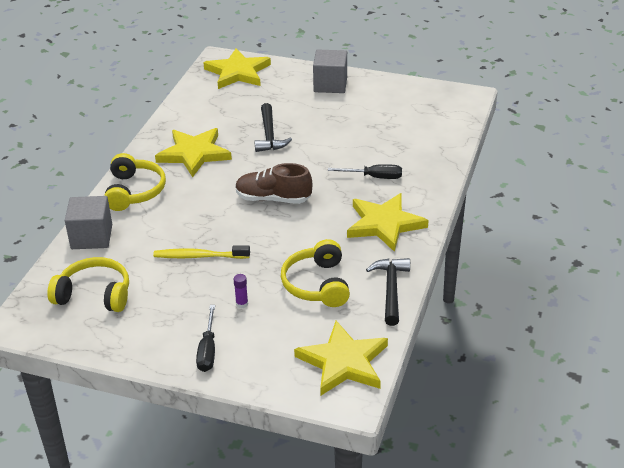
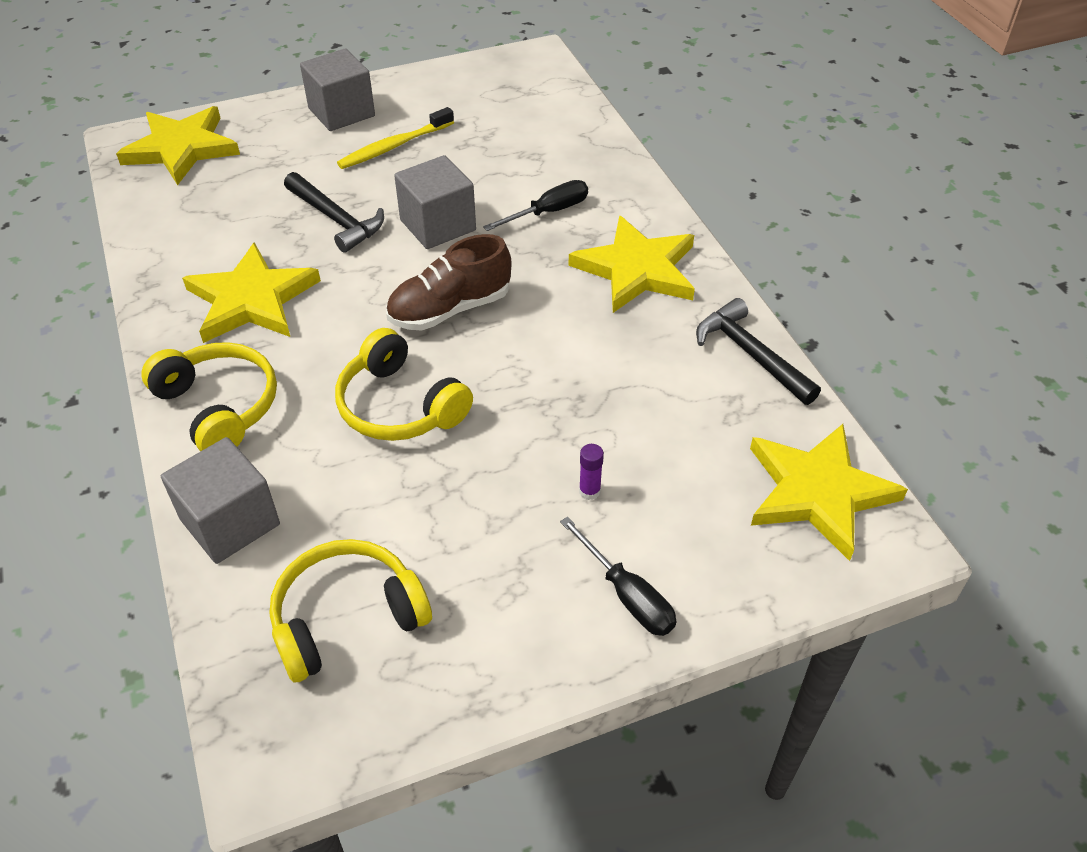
camera: 40 degrees left, 10 degrees up
yellow toothbrush [153,245,250,259] -> yellow toothbrush moved to [337,107,454,169]
yellow headphones [281,239,350,307] -> yellow headphones moved to [335,328,473,441]
none -> grey cube [394,155,476,249]

